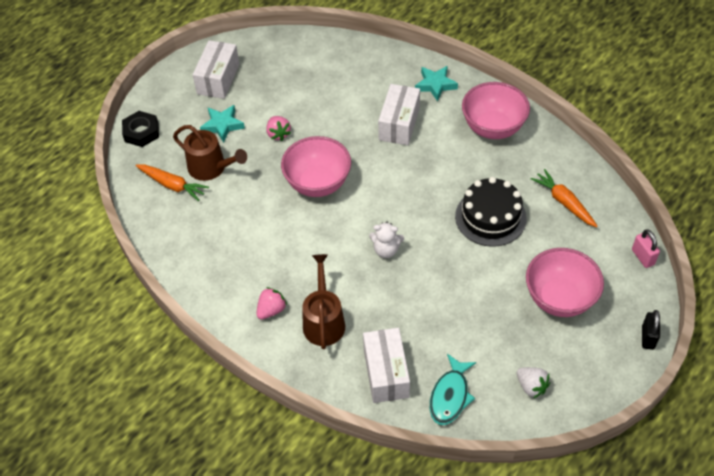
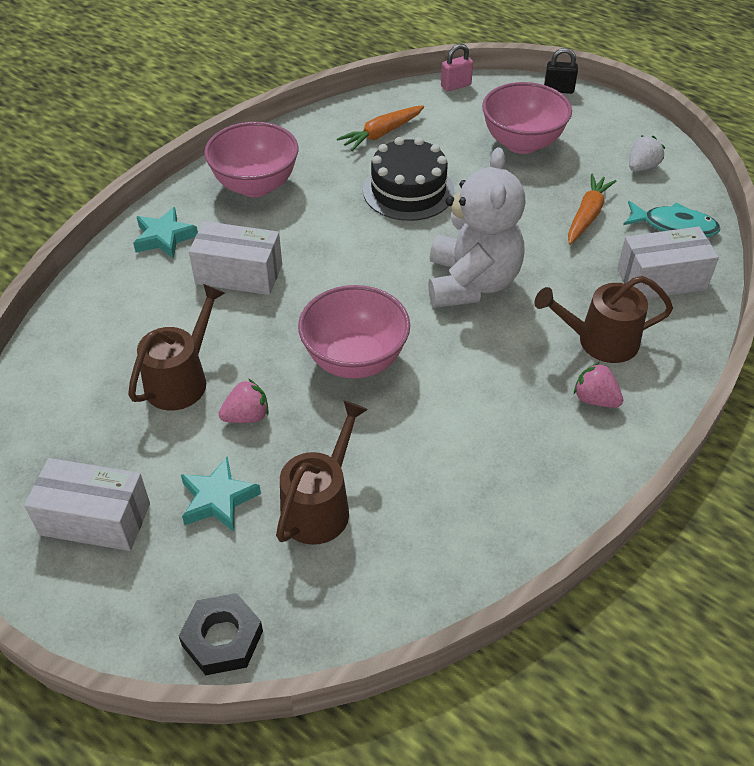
camera: 95 degrees left, 5 degrees down
orange carrot [135,164,209,201] -> orange carrot moved to [568,174,617,245]
white teddy bear [369,222,404,258] -> white teddy bear [428,147,526,308], size x2.19
none -> brown watering can [128,284,225,410]

